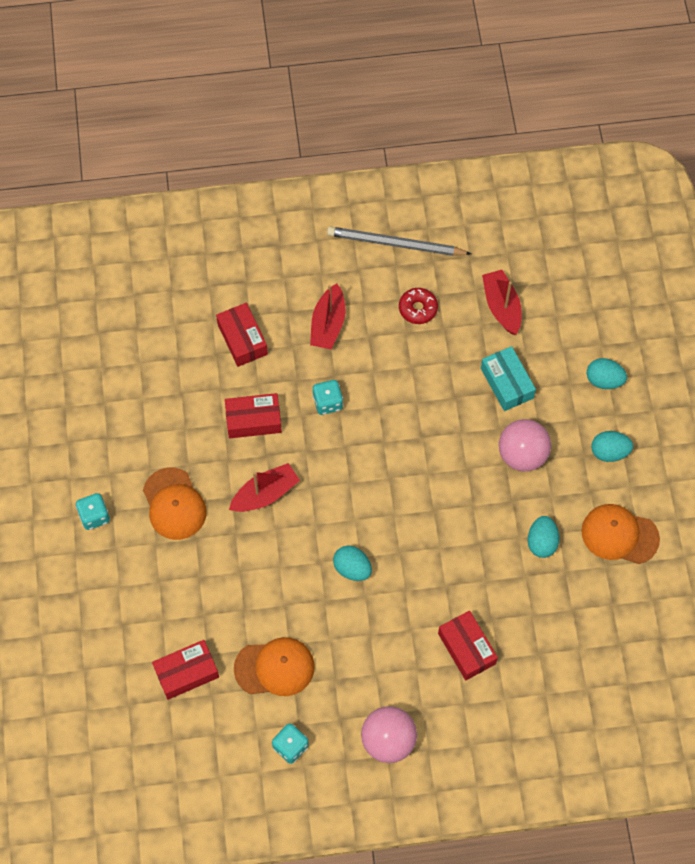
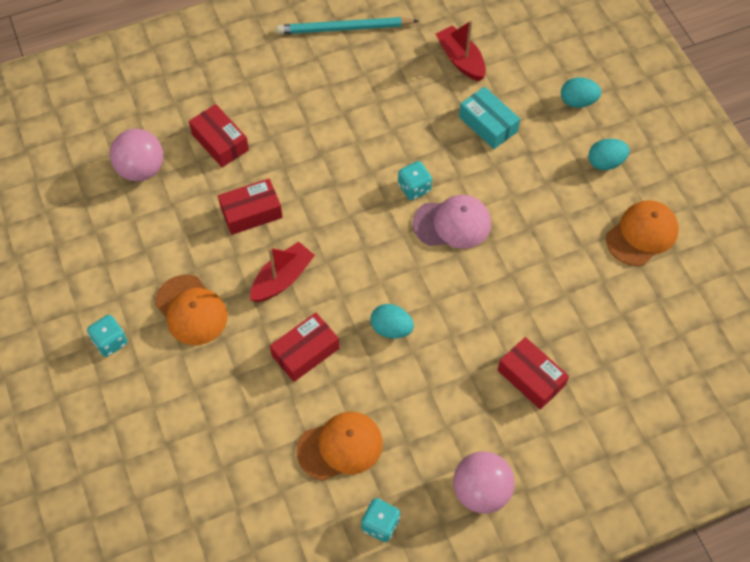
camera: 15 degrees left, 5 degrees down
red box [152,640,219,700] -> red box moved to [270,313,339,382]
red boat [310,284,345,349] -> none
turquoise dice [313,380,343,415] -> turquoise dice moved to [398,161,432,200]
grey pencil [327,226,471,256] -> turquoise pencil [276,17,418,34]
red donut [399,288,438,324] -> none
pink ball [499,419,551,471] -> pink ball moved to [110,129,163,181]
turquoise egg [528,516,559,558] -> none
orange cap [581,504,660,564] -> orange cap turned 135 degrees clockwise [606,200,679,266]
none -> pink cap [413,195,491,249]

